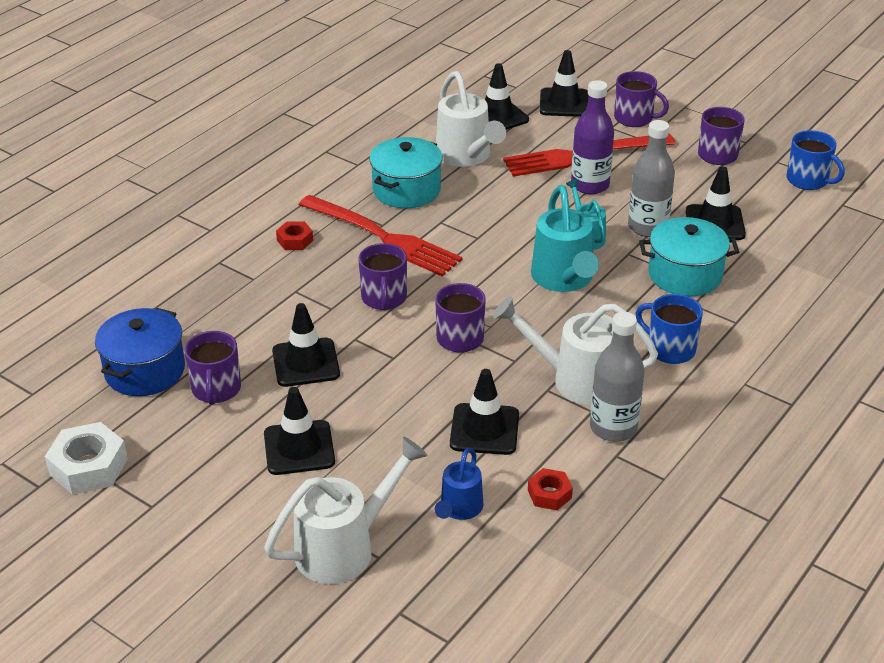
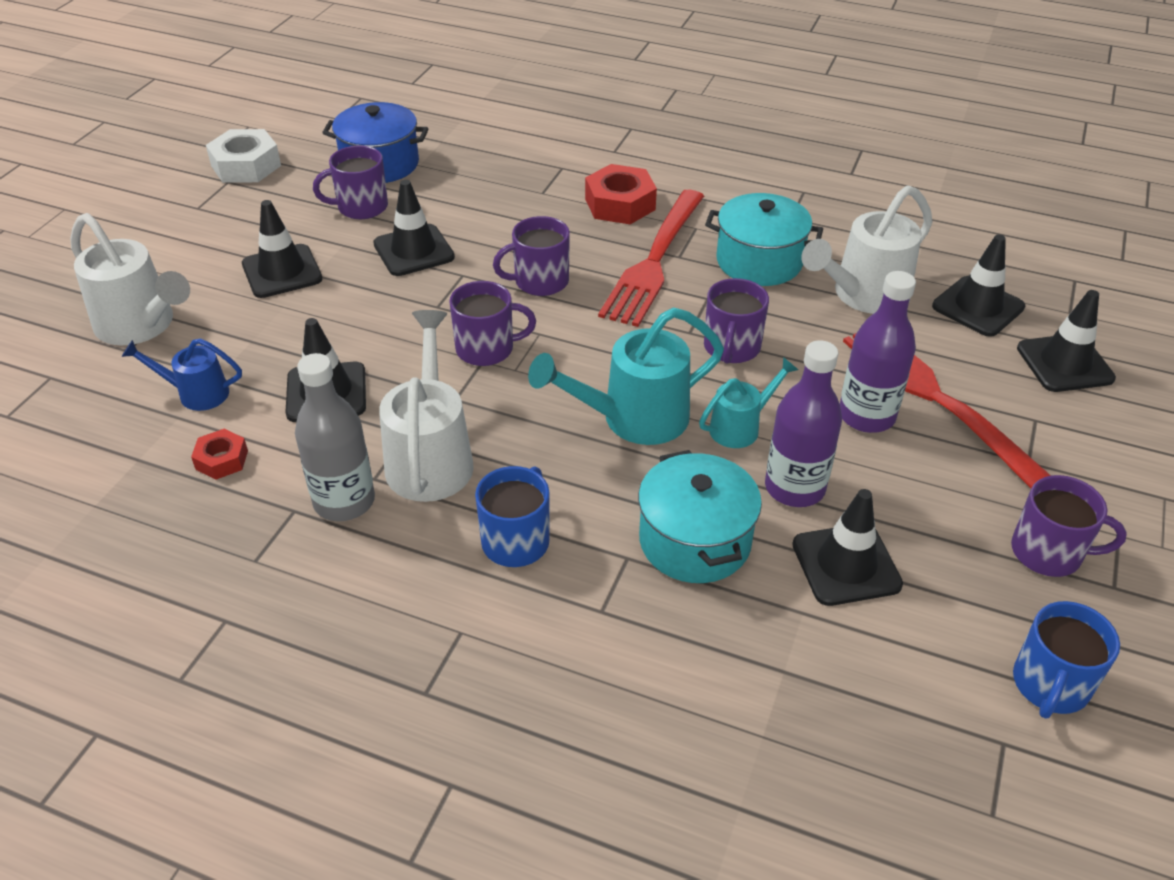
camera: 75 degrees right, 5 degrees up
red nut [276,221,313,250] -> red nut [585,164,657,224], size x1.76
purple mug [614,71,669,127] -> purple mug moved to [704,278,769,364]
grey bottle [628,120,675,237] -> purple bottle [765,340,842,507]

